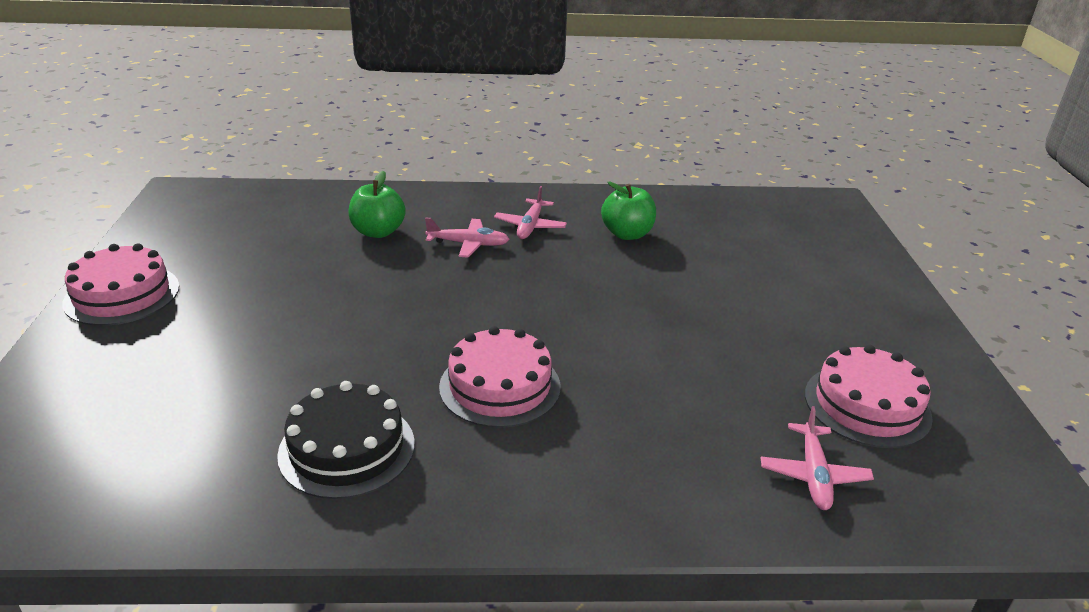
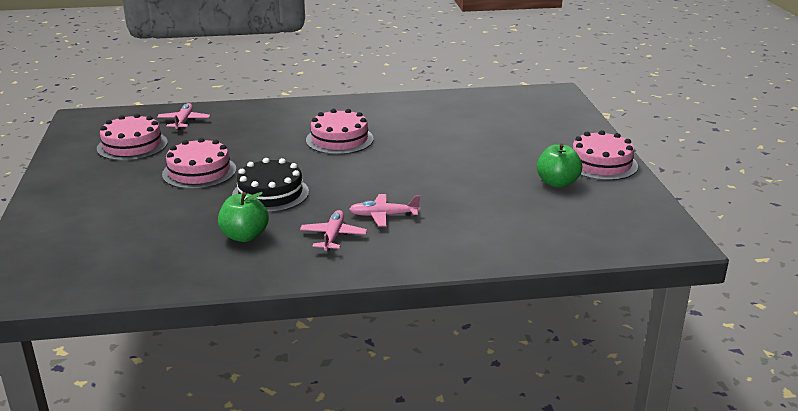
camera: 175 degrees right, 5 degrees down
black cake [277,381,415,499] -> black cake moved to [232,158,309,213]
green apple [348,171,406,238] -> green apple moved to [537,143,582,188]
none -> pink cake [162,138,236,189]

